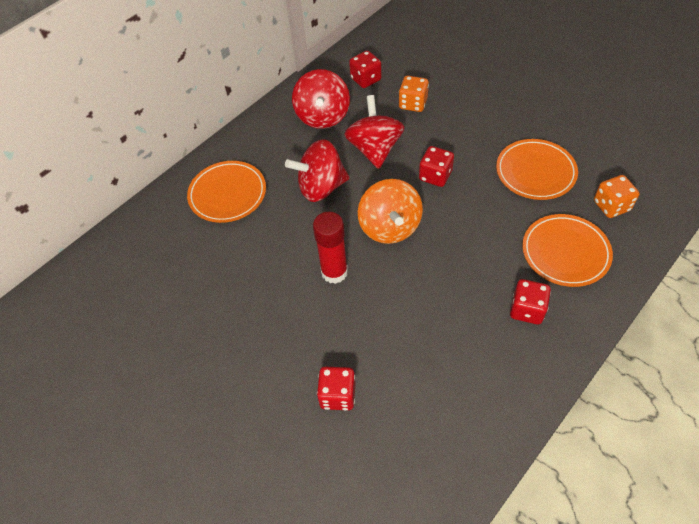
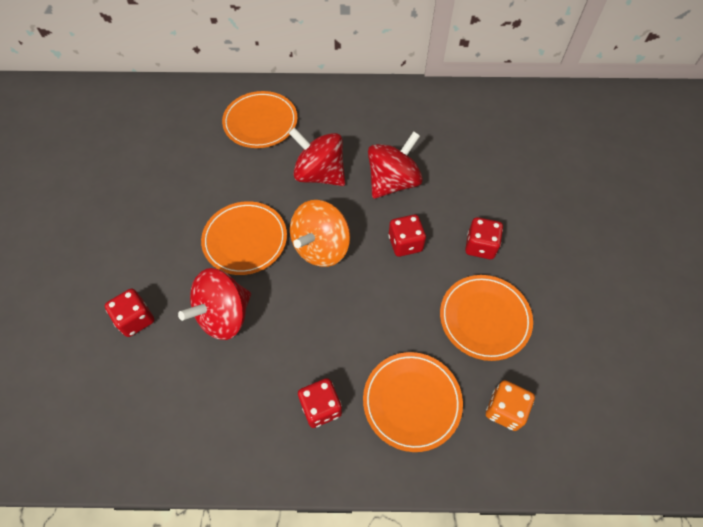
camera: 45 degrees right, 5 degrees up
red spinning top [292,69,350,129] -> red spinning top moved to [178,268,251,340]
red glue stick [313,212,348,284] -> orange plate [201,201,287,275]
red dice [349,51,381,88] -> red dice moved to [465,217,503,259]
orange dice [399,76,429,112] -> none

